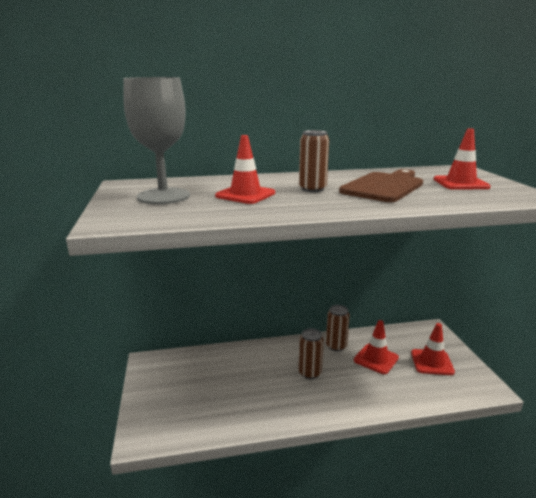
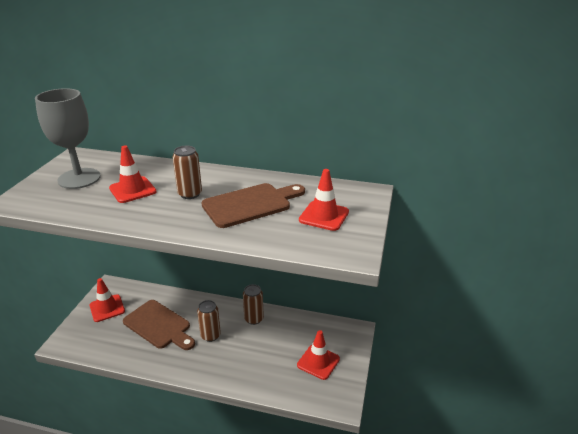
camera: 25 degrees right, 10 degrees up
red traffic cone [354,320,399,374] -> red traffic cone moved to [89,278,125,322]
none -> brown cutting board [123,300,195,350]

